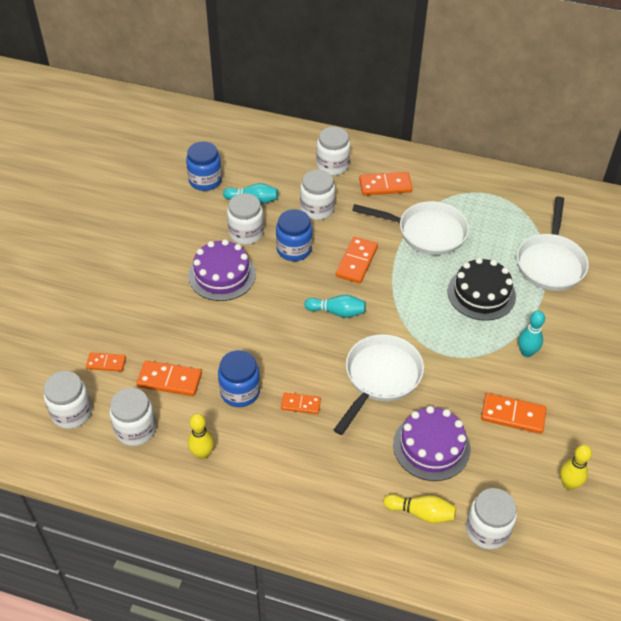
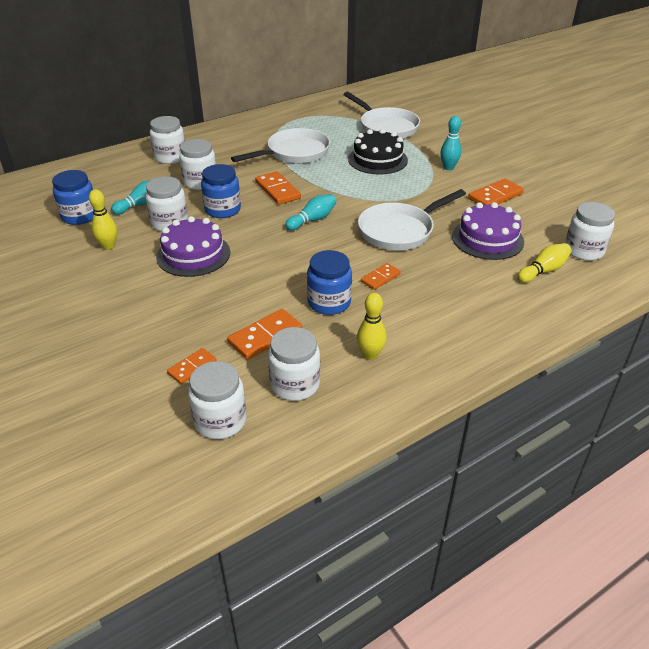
camera: 50 degrees left, 10 degrees down
white pan [334,334,424,435] -> white pan turned 105 degrees counterclockwise [358,189,466,250]
orange domino [359,172,413,195] -> none
yellow bowling pin [560,445,592,490] -> yellow bowling pin moved to [89,189,117,250]

